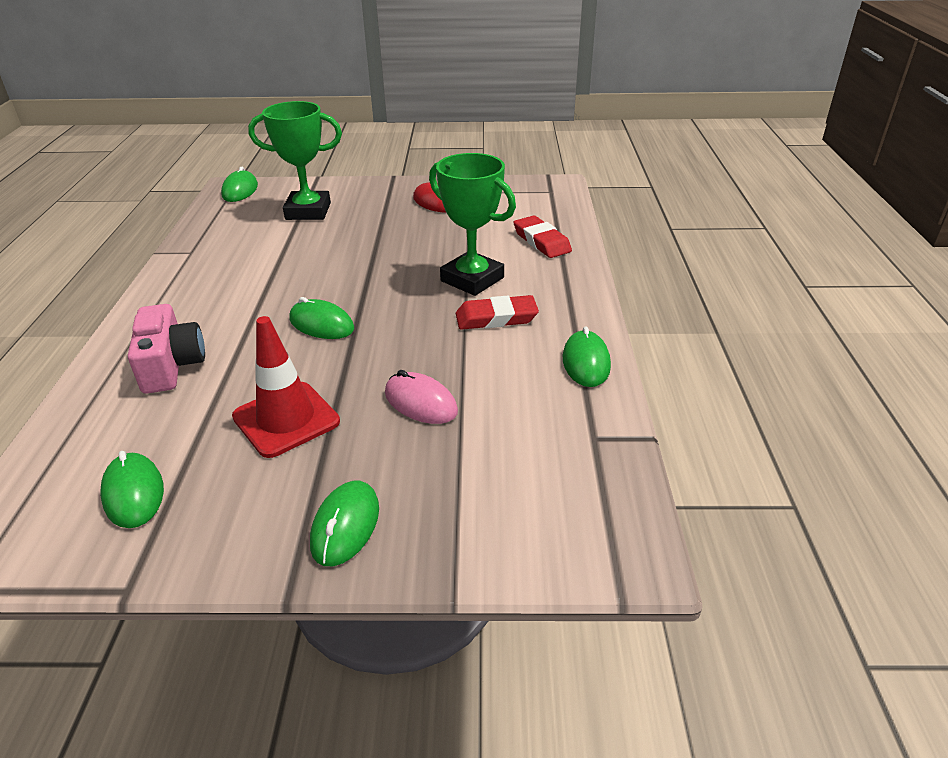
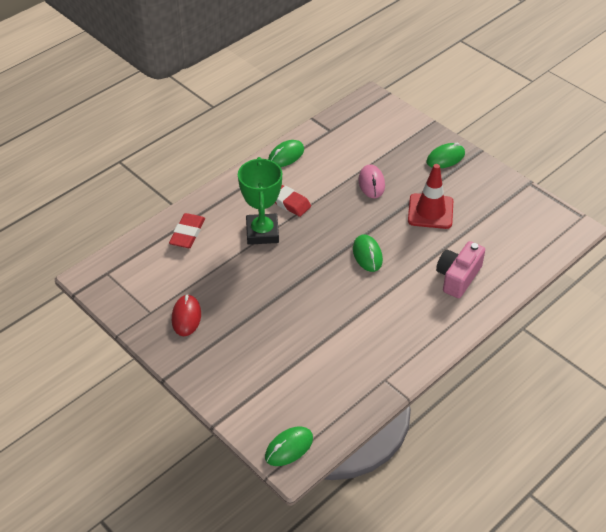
camera: 135 degrees left, 10 degrees up
green mouse [100,451,164,528] -> none
green trophy [248,101,342,220] -> none

